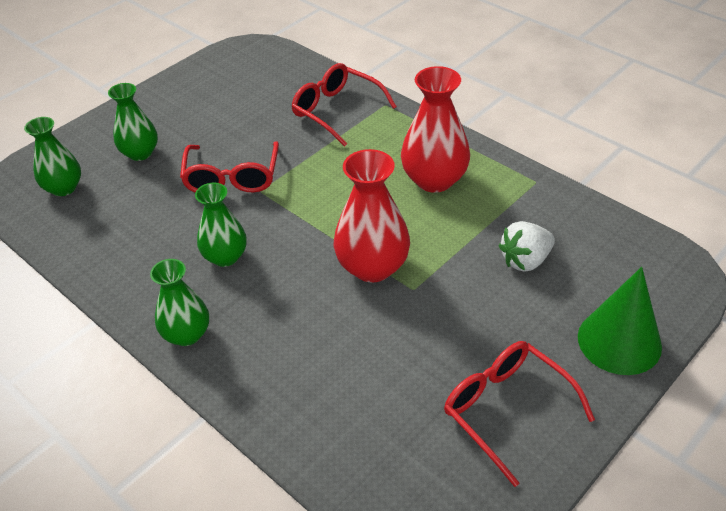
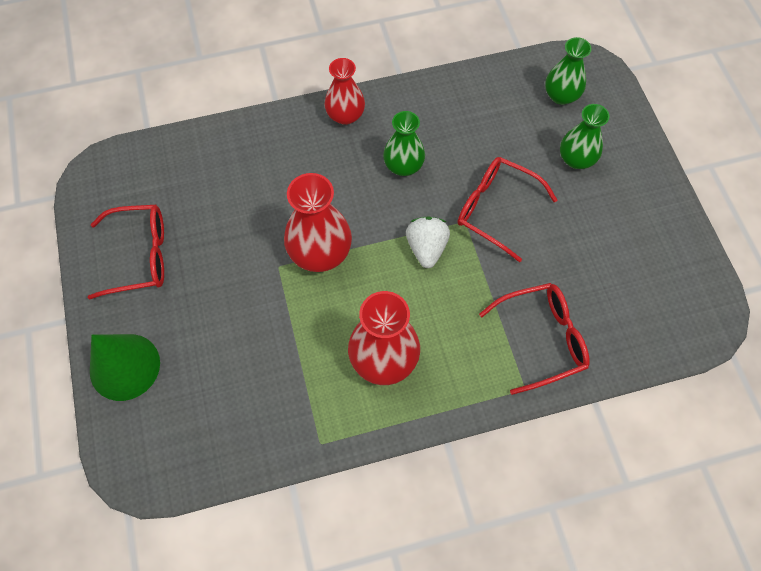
camera: 120 degrees right, 20 degrees up
green vase [150,259,209,346] -> red vase [324,58,365,125]
white strawberry [499,221,555,272] -> white strawberry moved to [406,217,450,268]

